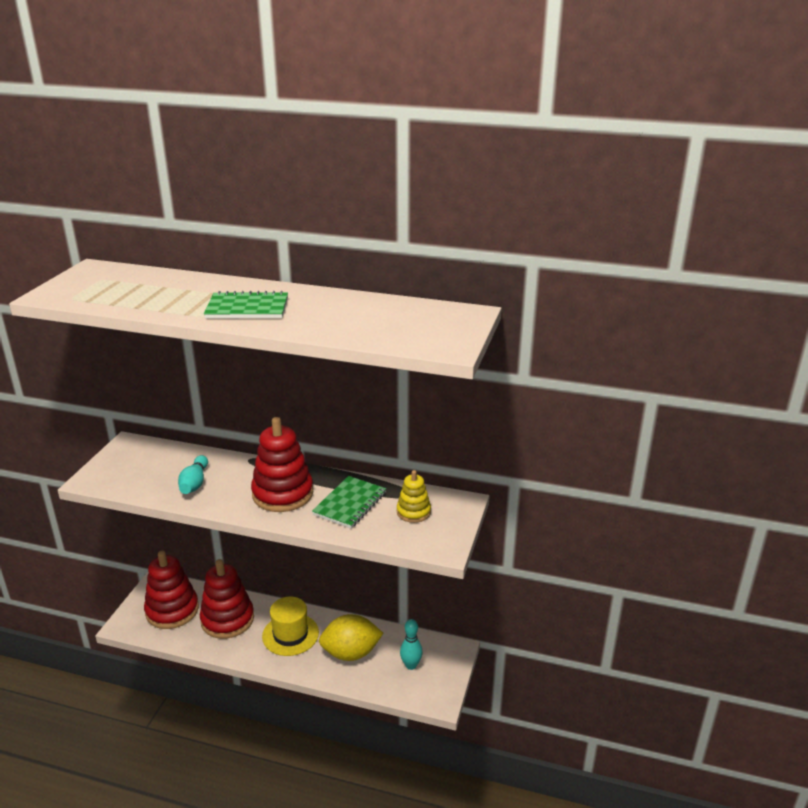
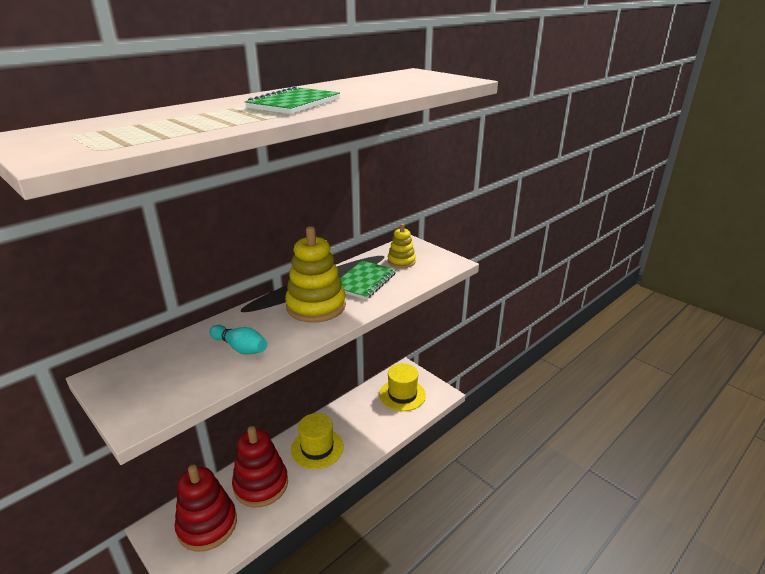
camera: 60 degrees left, 0 degrees up
red stacking toy [251,417,313,512] -> yellow stacking toy [285,226,346,323]
green notebook [312,476,386,528] -> green notebook turned 60 degrees clockwise [340,261,396,300]
yellow lemon [319,614,383,661] -> none
turquoise bowling pin [400,619,423,670] -> yellow hat [379,363,426,411]

